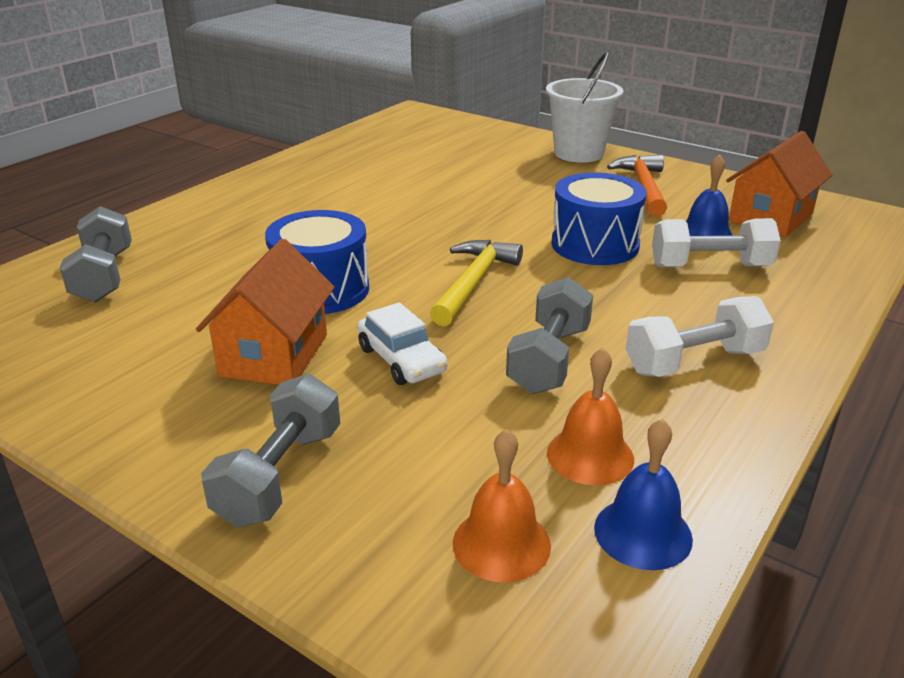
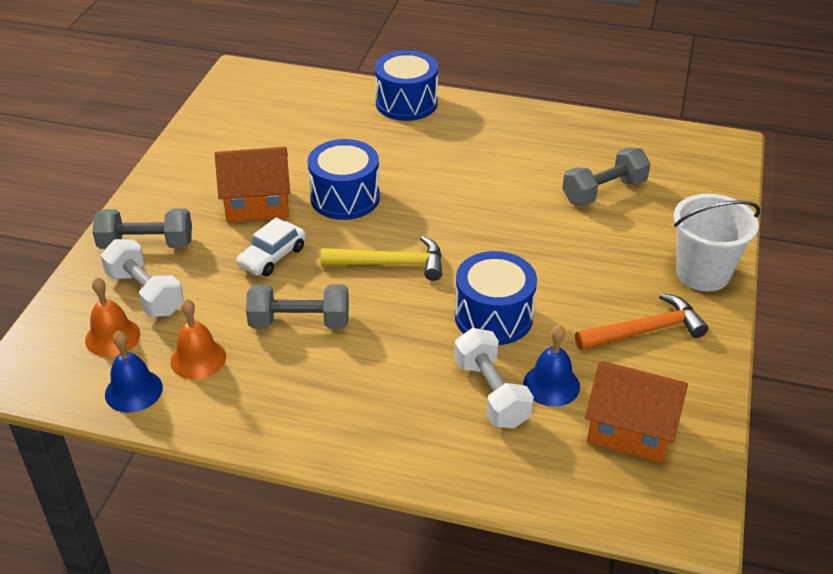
camera: 70 degrees right, 10 degrees up
grey dumbbell [60,206,132,302] -> grey dumbbell moved to [562,148,651,206]
white dumbbell [626,296,774,377] -> white dumbbell moved to [101,239,184,317]
none -> blue drum [375,50,438,121]

